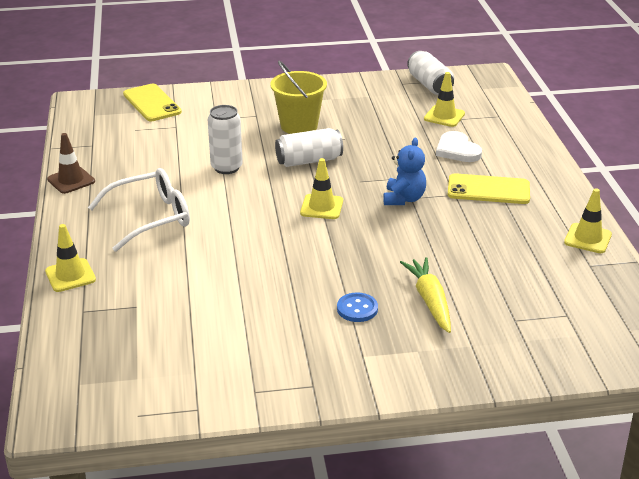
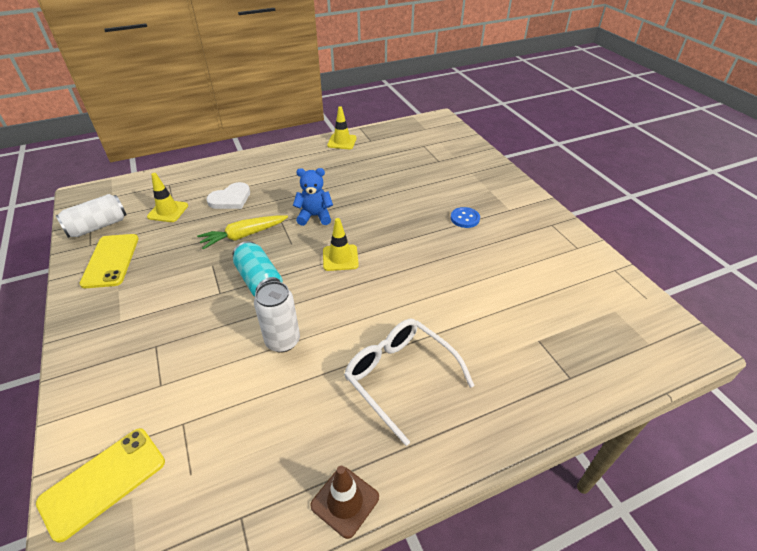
camera: 105 degrees left, 10 degrees up
yellow traffic cone [45,224,96,292] -> none
yellow bucket [270,61,327,134] -> none
white can [275,128,343,167] -> turquoise can [233,241,283,297]
yellow carrot [400,257,451,333] -> yellow carrot moved to [197,215,288,249]
yellow phone [448,173,530,204] -> yellow phone moved to [79,234,139,288]

